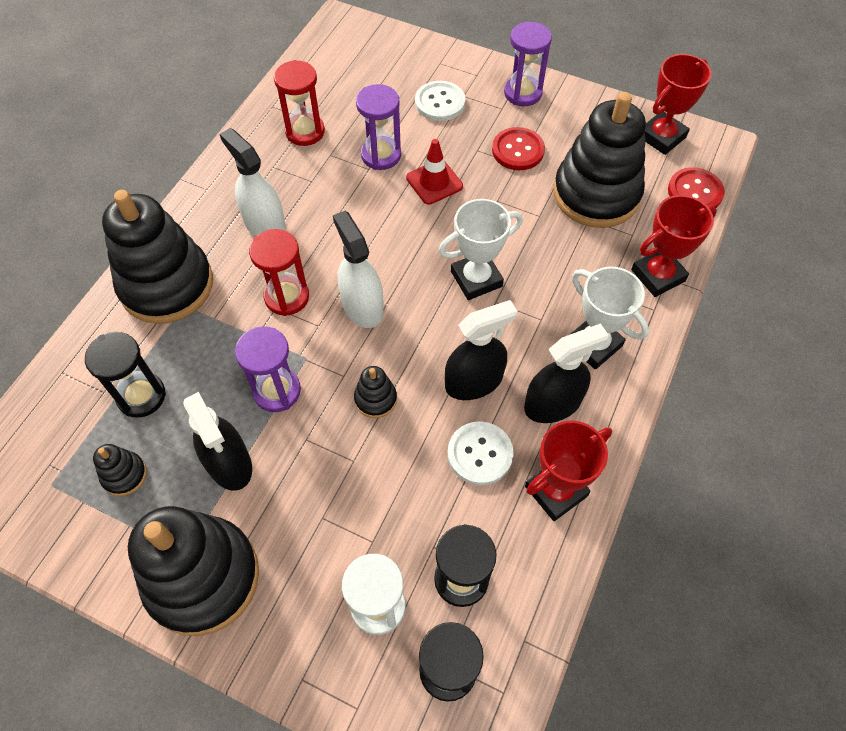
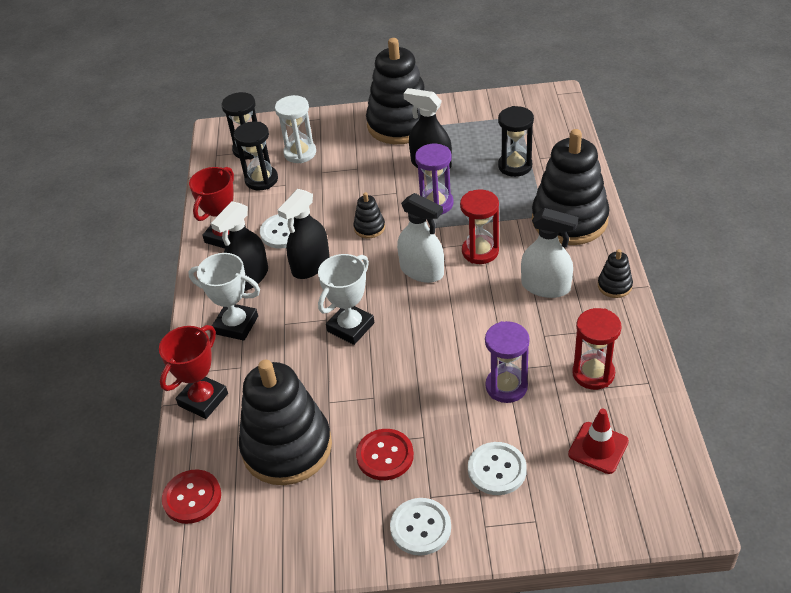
camera: 155 degrees right, 15 degrees down
black stacking toy [93,444,147,496] -> black stacking toy moved to [598,249,633,298]
red traffic cone [406,139,463,205] -> red traffic cone moved to [568,409,629,474]
purple hourglass [504,22,552,106] -> white button [390,498,451,556]
red trophy [644,54,712,155] -> none

